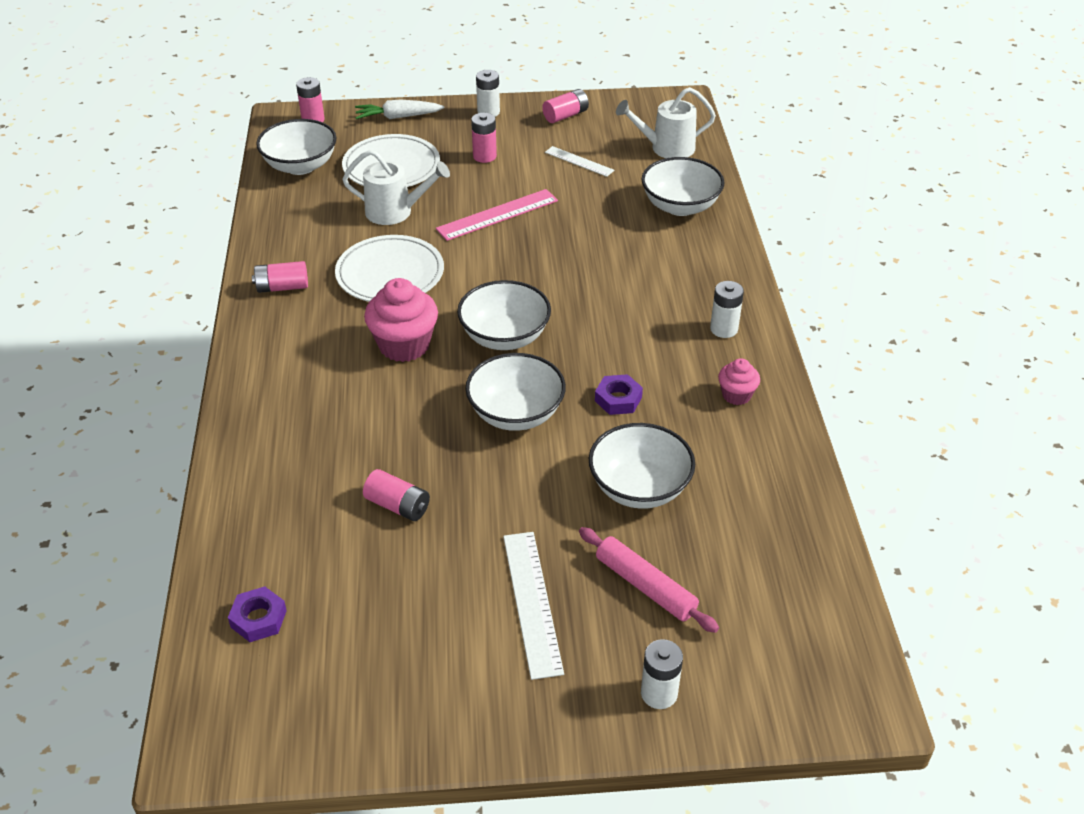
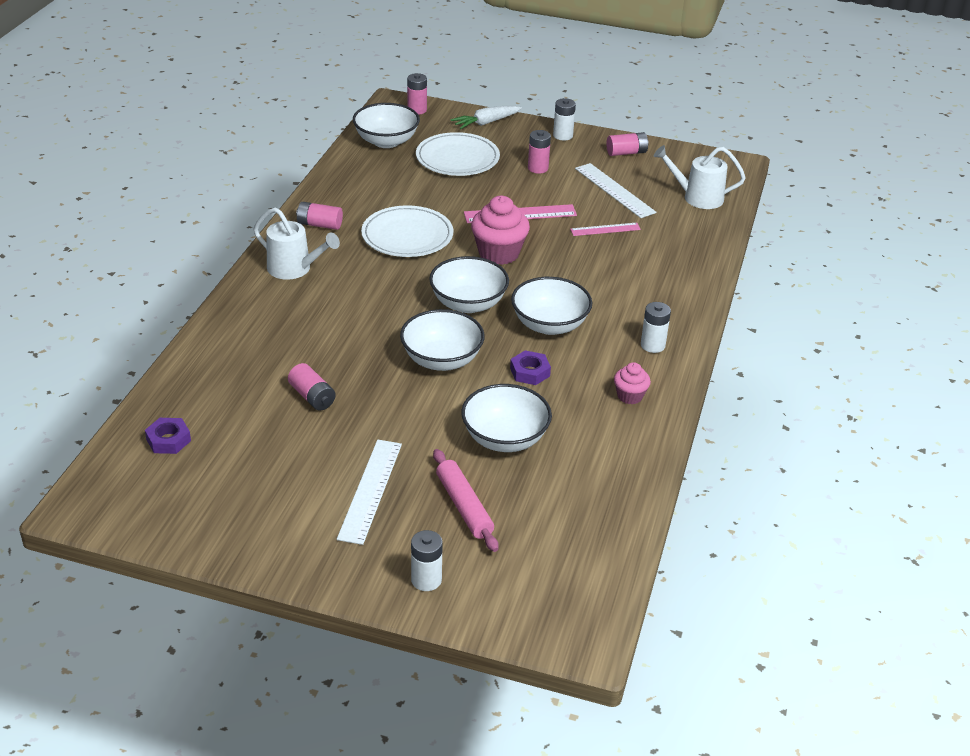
camera: 20 degrees right, 5 degrees down
white watering can [342,150,450,225] -> white watering can moved to [253,207,340,280]
white carrot [355,100,444,119] -> white carrot turned 45 degrees counterclockwise [450,106,522,129]
pink cupcake [364,278,438,362] -> pink cupcake moved to [471,196,530,265]
white ruler [545,146,614,177] -> white ruler [575,163,656,218], size x1.62
white bowl [642,157,725,216] -> white bowl moved to [511,277,592,335]
none -> pink ruler [570,223,641,236]

